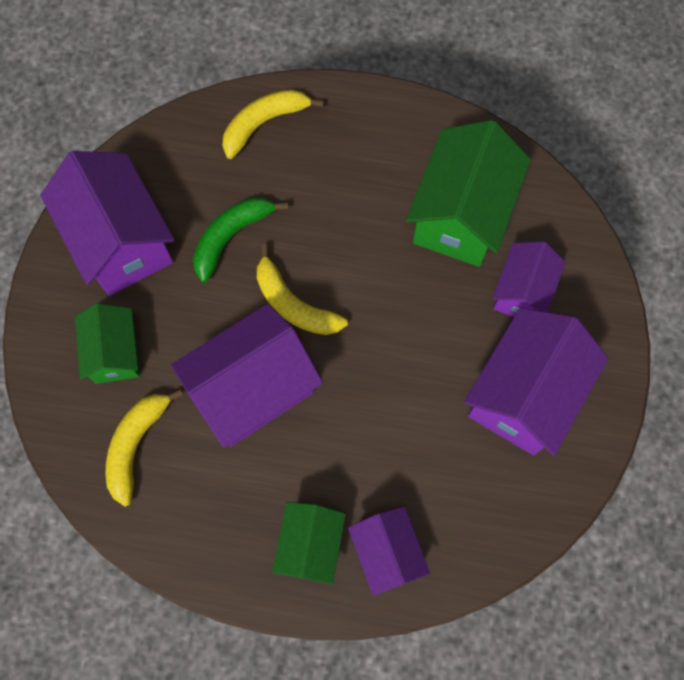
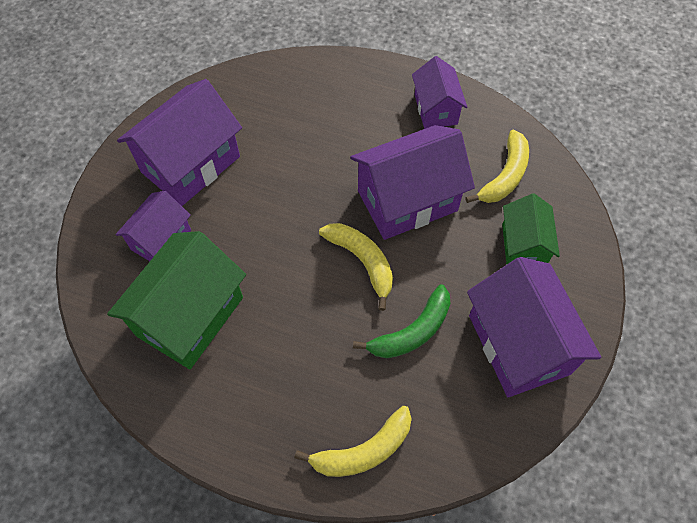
camera: 170 degrees left, 10 degrees down
green house [272,502,346,584] -> none
purple house [348,506,430,596] -> purple house moved to [412,56,467,129]

